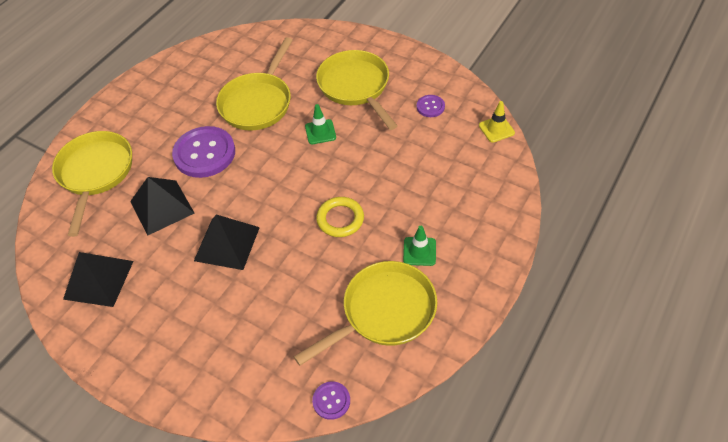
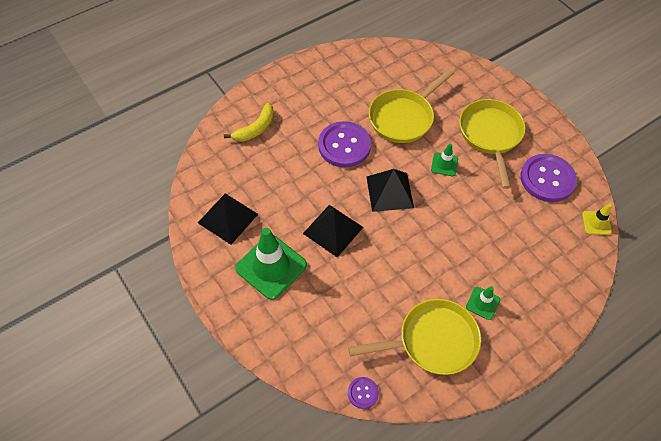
camera: 20 degrees right, 5 degrees up
yellow pan [52,131,132,237] -> yellow banana [224,103,274,142]
black pyramid [130,177,195,236] -> black pyramid moved to [366,169,414,212]
yellow ring [316,197,364,237] -> none
purple button [417,95,445,117] -> purple button [520,154,577,202], size x2.10
none -> green traffic cone [235,228,307,300]

